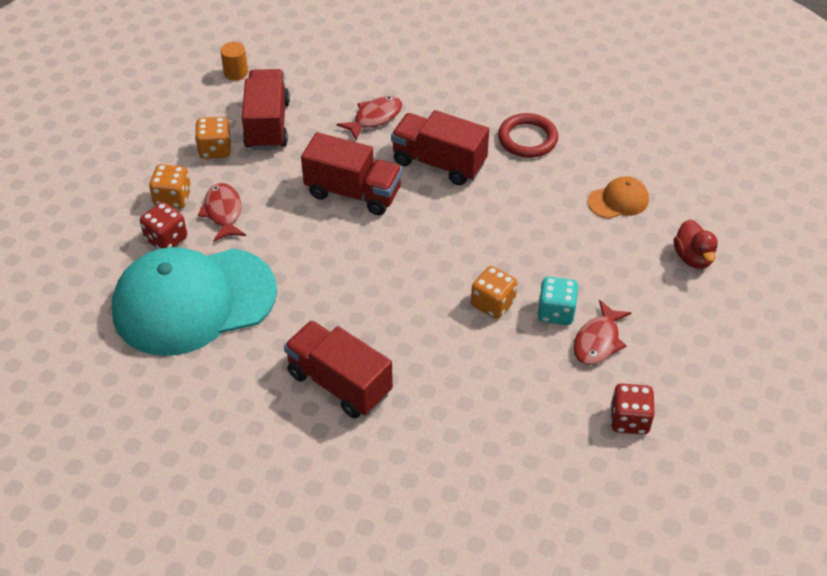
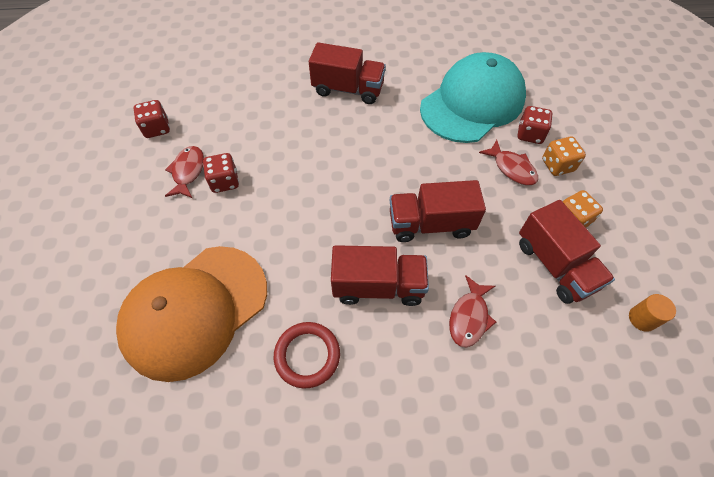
camera: 155 degrees right, 10 degrees up
orange dice [471,266,517,319] -> none
turquoise dice [537,277,578,325] -> red dice [203,153,239,193]
orange cap [588,176,649,219] -> orange cap [116,246,267,382], size x2.44
red duck [674,219,718,269] -> none

